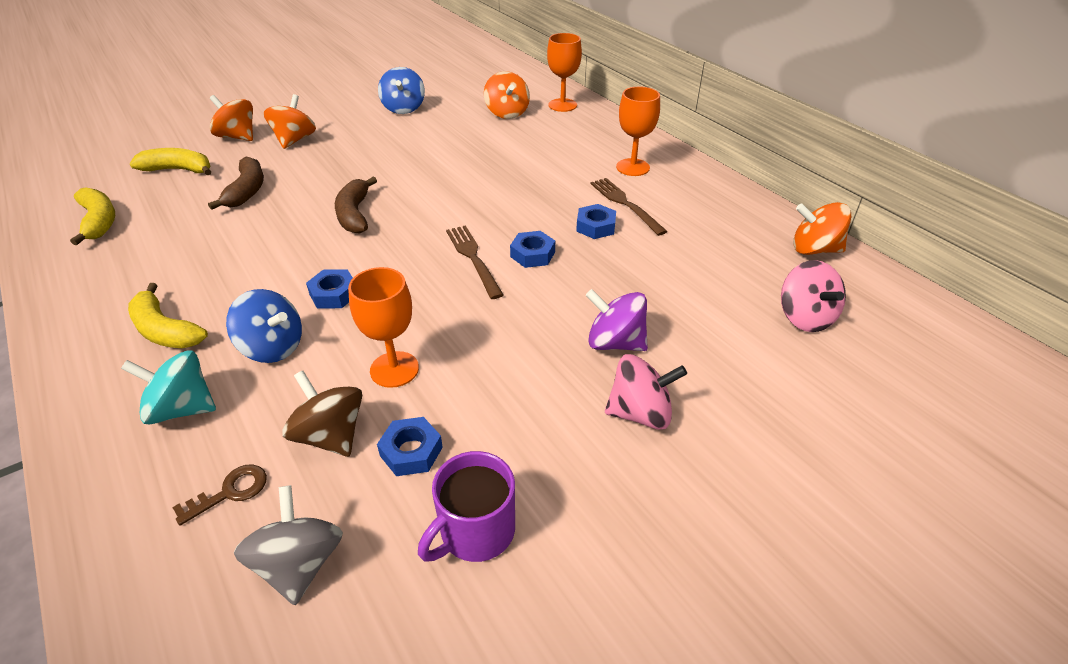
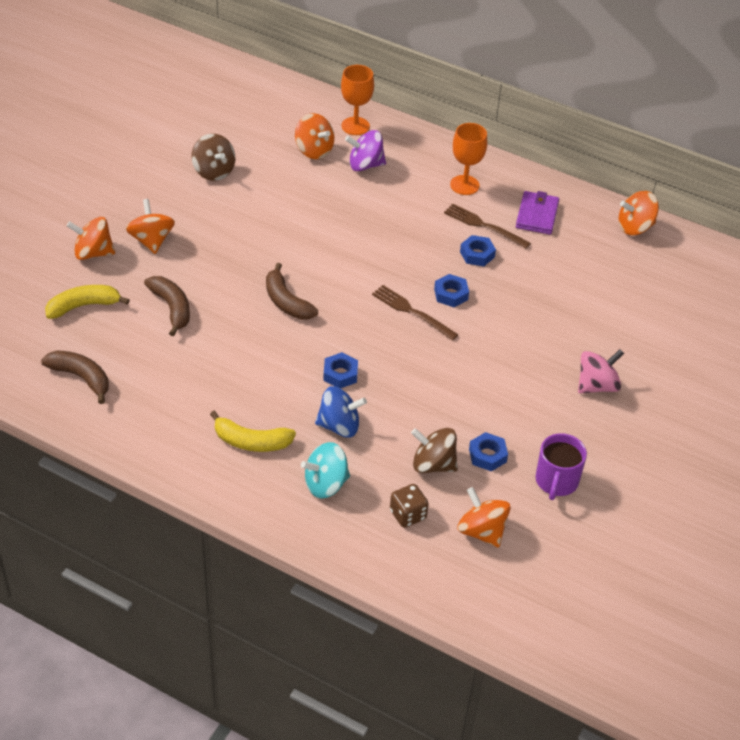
camera: 30 degrees left, 5 degrees up
yellow banana [70,187,115,245] -> brown banana [41,351,109,404]
brown key [172,465,267,526] -> brown dice [390,484,429,528]
grey spinning top [234,485,343,605] -> orange spinning top [458,487,511,547]
orange goblet [348,267,419,388] -> none
blue spinning top [378,67,425,114] -> brown spinning top [191,134,235,181]
purple spinning top [586,289,648,351] -> purple spinning top moved to [345,130,386,171]
pink spinning top [781,260,846,332] -> none
none -> purple wallet [516,191,559,235]

